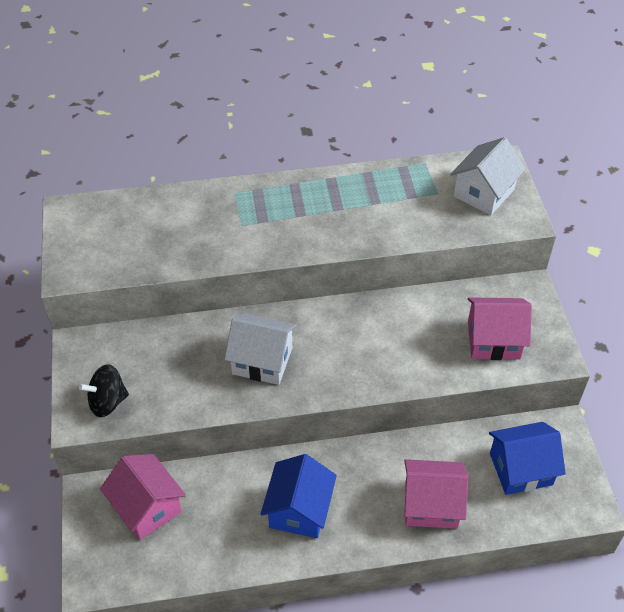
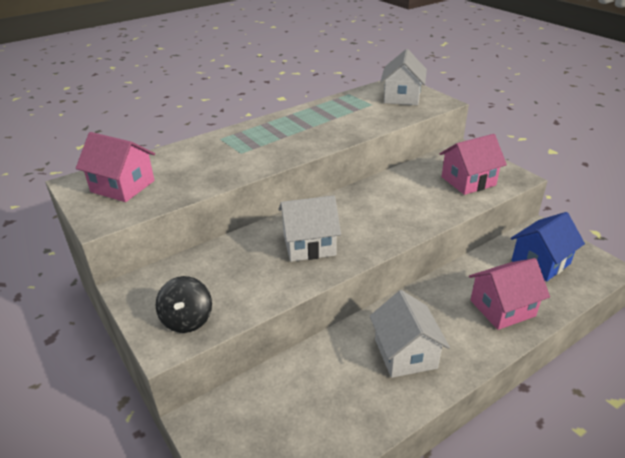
camera: 25 degrees left, 15 degrees down
black spinning top [79,364,129,417] -> black spinning top turned 45 degrees counterclockwise [155,276,212,333]
pink house [100,454,186,540] -> pink house moved to [76,132,155,202]
blue house [261,454,337,538] -> white house [370,290,450,378]

